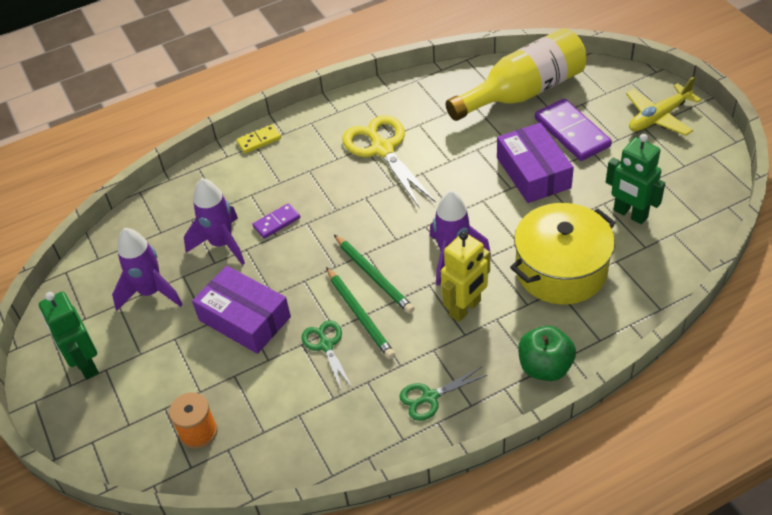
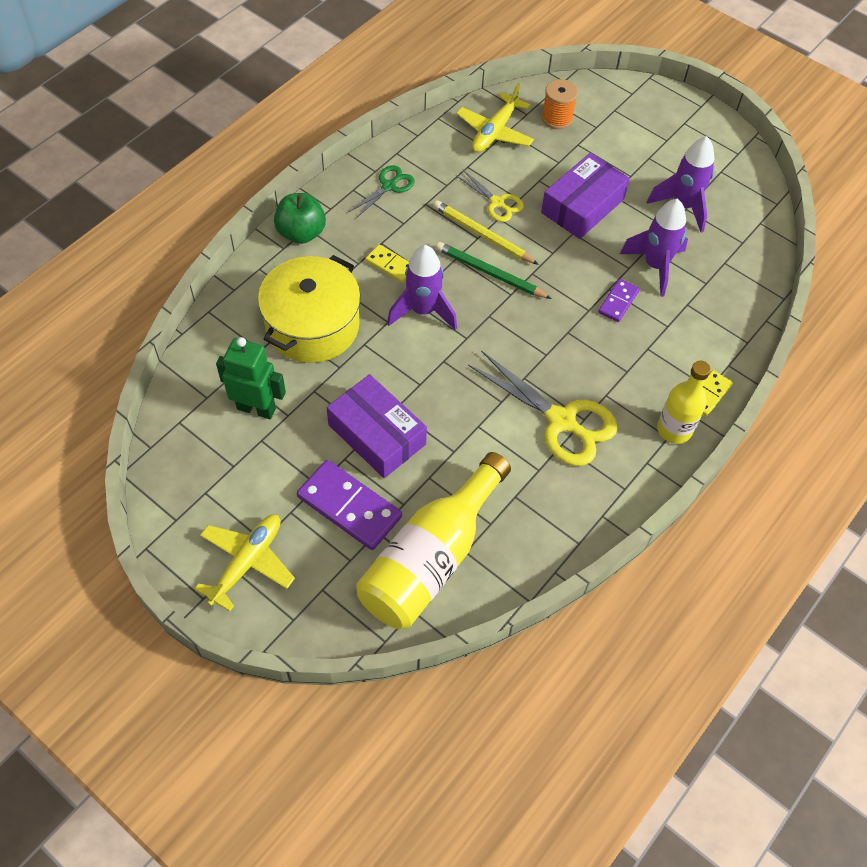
camera: 150 degrees right, 10 degrees up
green robot [39,291,99,379] -> none
purple box [192,266,291,354] -> purple box turned 60 degrees counterclockwise [541,153,630,239]
green scissors [302,320,353,392] -> yellow scissors [455,170,524,222]
green pencil [326,267,395,359] -> yellow pencil [433,200,539,265]
yellow robot [441,231,490,322] -> yellow domino [365,245,409,282]
none -> yellow plane [456,83,534,153]
none -> yellow bottle [657,361,711,444]

